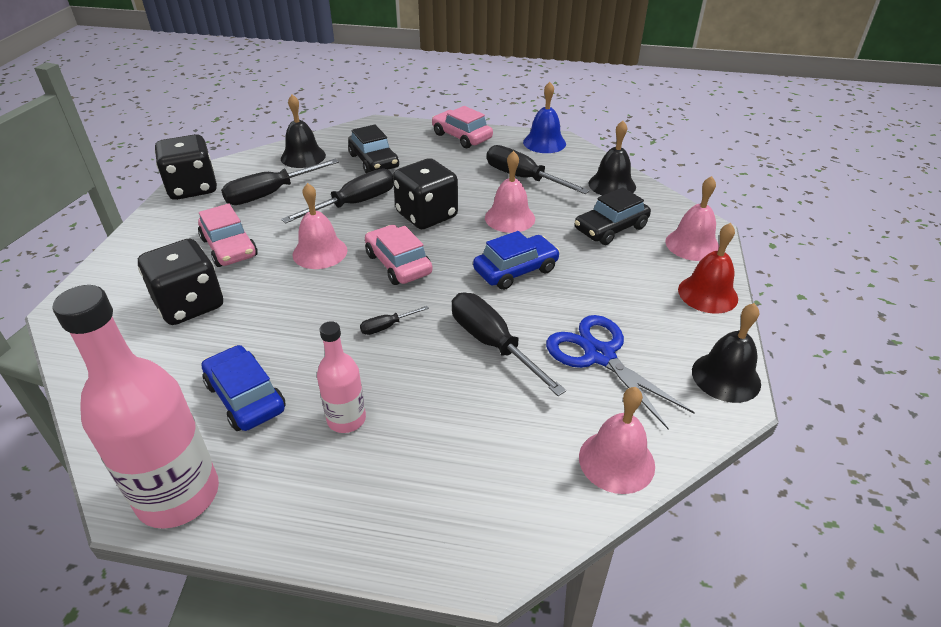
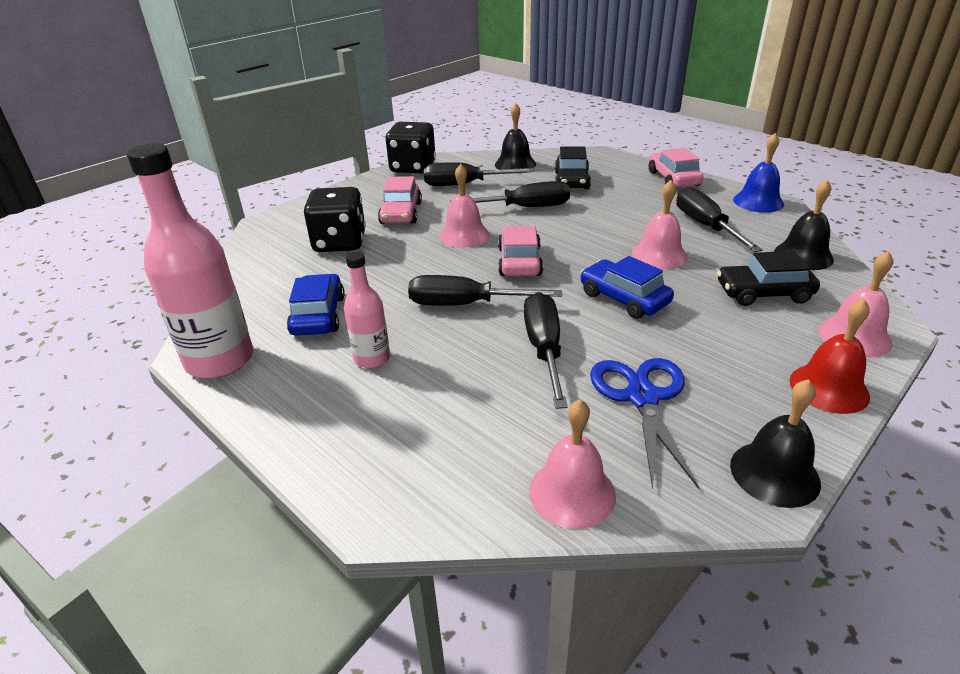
camera: 35 degrees right, 5 degrees down
black screwdriver [360,306,429,335] -> black screwdriver [408,275,562,306], size x2.15
black dice [393,158,458,229] -> none
blue car [473,231,560,290] -> blue car turned 135 degrees counterclockwise [580,256,674,319]

